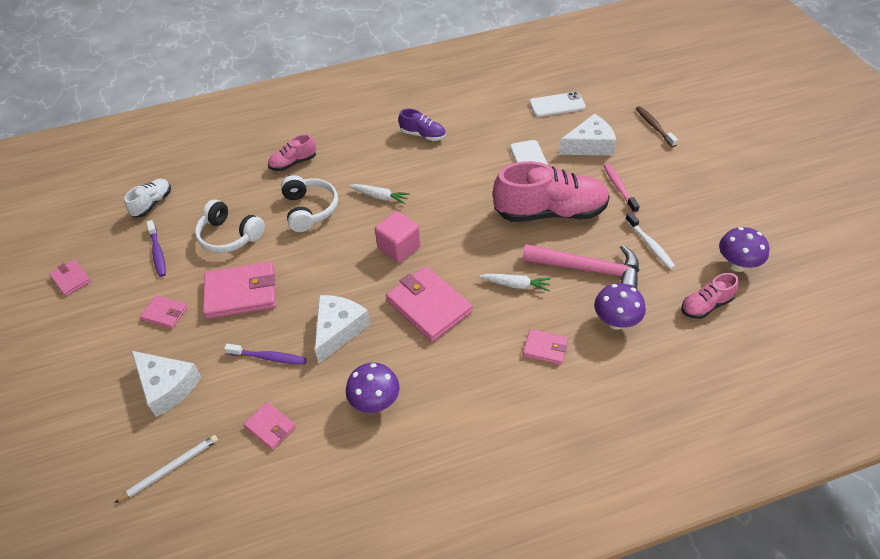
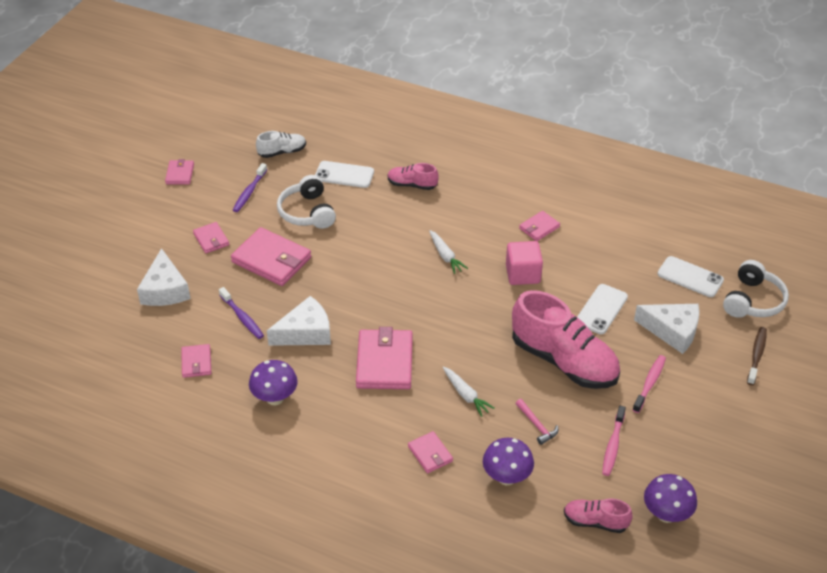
camera: 40 degrees right, 5 degrees down
white pencil [115,435,218,503] -> none
white headphones [281,175,338,232] -> white headphones moved to [723,260,789,318]
pink cube [375,211,420,263] -> pink cube moved to [506,241,543,285]
purple shoe [398,109,446,141] -> pink wallet [519,211,560,241]
pink hammer [522,244,639,289] -> pink hammer [515,399,558,445], size x0.46
white toothbrush [625,212,676,269] -> pink toothbrush [602,406,626,476]
none -> white phone [315,161,374,188]

